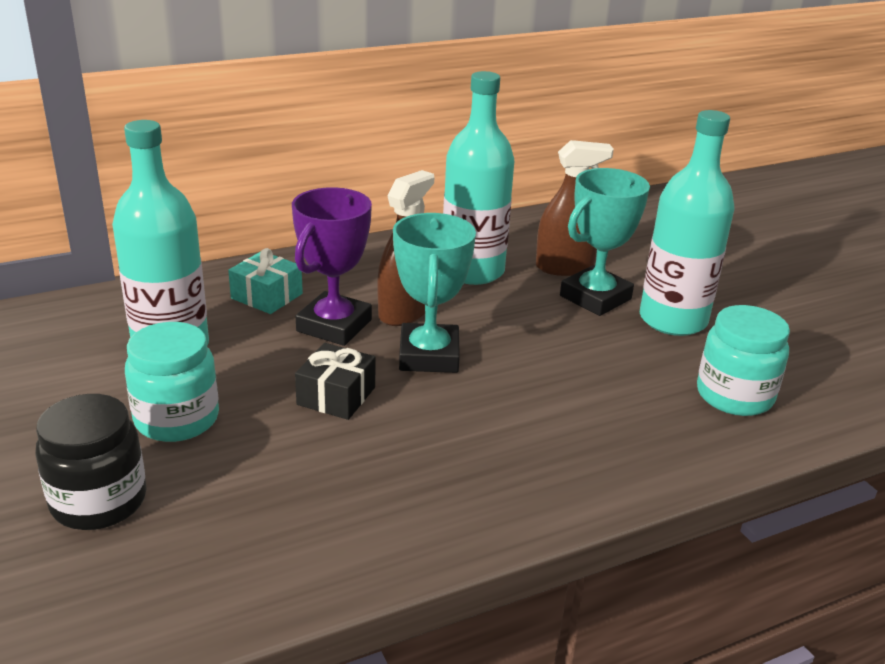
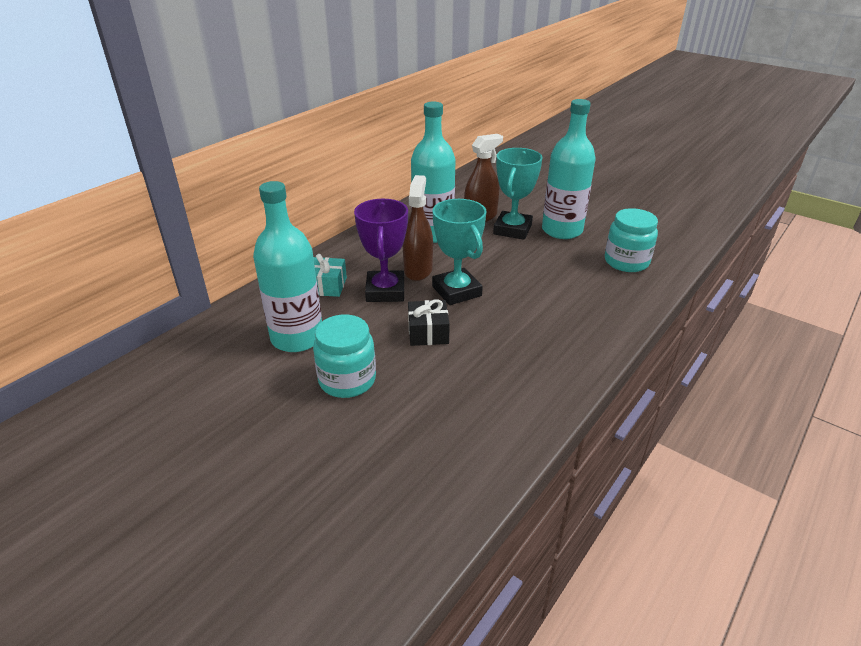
camera: 25 degrees left, 5 degrees up
black jar [35,394,147,530] -> none

